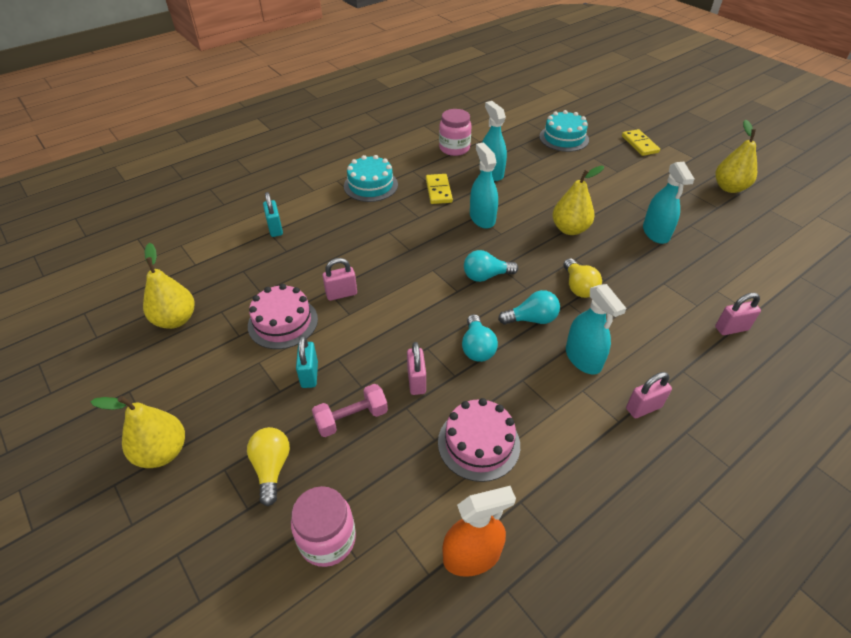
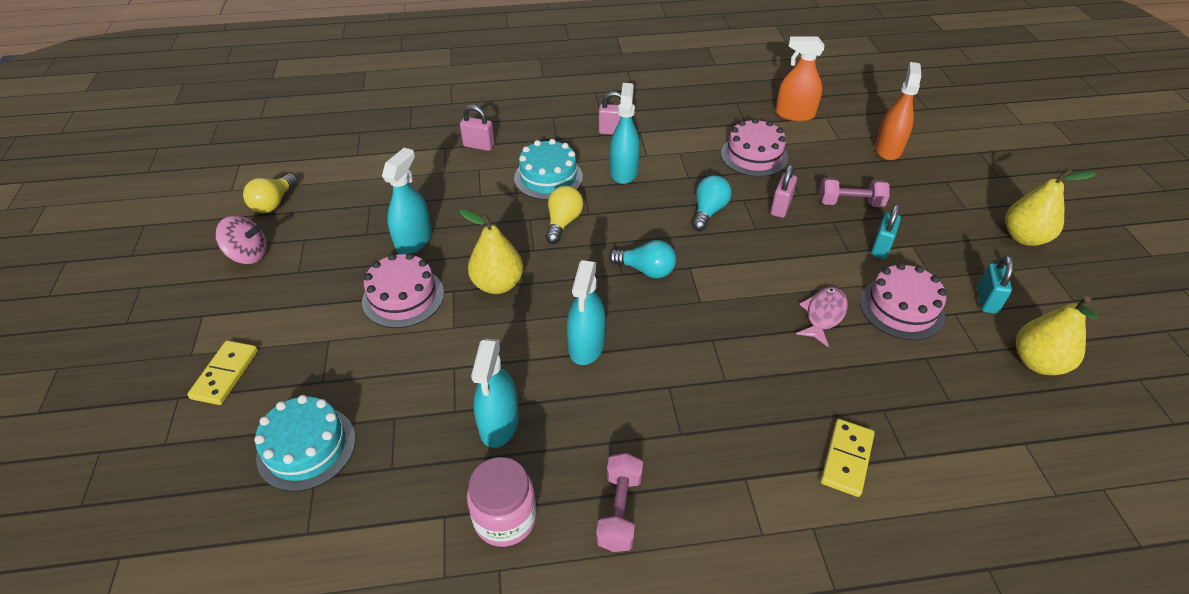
camera: 150 degrees left, 0 degrees up
yellow light bulb [247,427,290,506] -> yellow light bulb moved to [243,174,298,213]
turquoise padlock [263,192,283,237] -> turquoise padlock moved to [977,255,1014,314]
pink jar [291,486,356,567] -> orange spray bottle [875,62,921,160]
pink padlock [323,258,357,301] -> pink fish [796,287,848,347]
turquoise cake [344,155,398,202] -> turquoise cake moved to [514,139,583,200]
yellow domino [426,174,453,204] -> yellow domino moved to [821,419,875,497]
turquoise light bulb [498,290,560,325] -> none
yellow pear [715,119,757,193] -> pink spinning top [215,216,267,264]
none -> pink cake [362,253,444,328]
none -> pink dumbbell [596,453,643,552]

